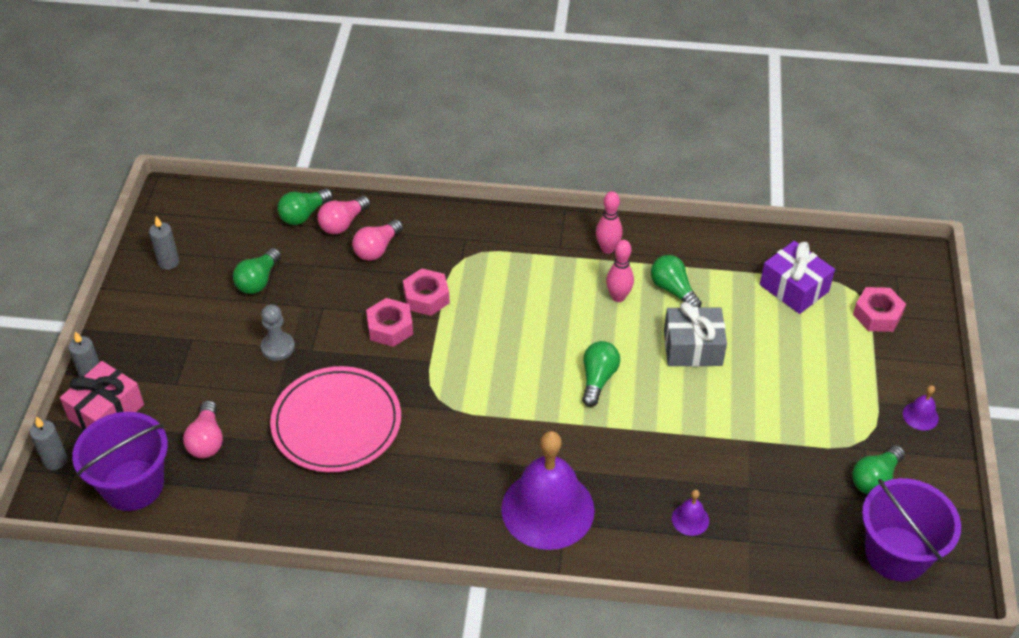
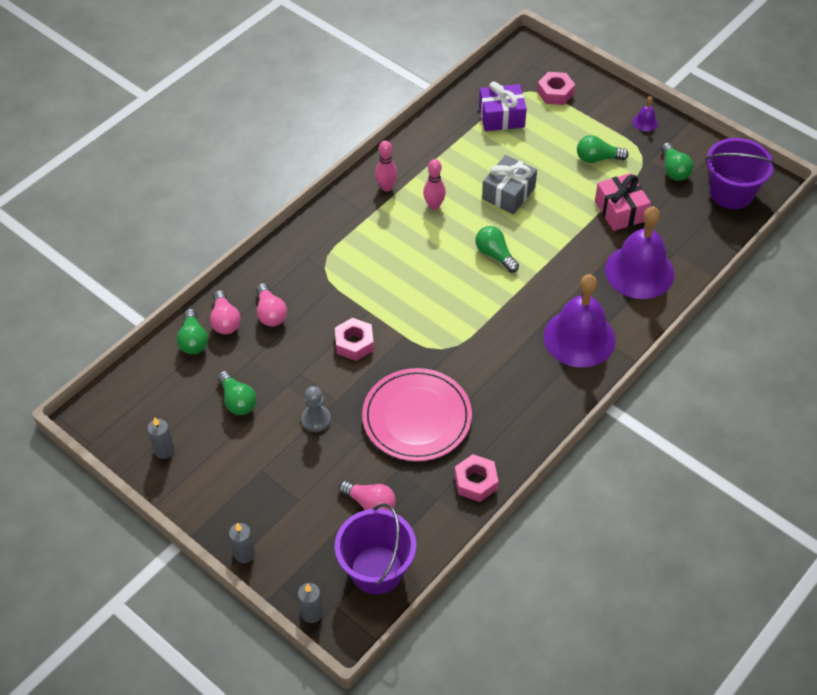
camera: 55 degrees left, 5 degrees up
pink gift [60,361,144,430] -> pink gift moved to [595,173,651,231]
pink nut [403,268,450,316] -> pink nut moved to [455,454,499,502]
green light bulb [651,255,702,308] -> green light bulb moved to [577,135,629,163]
purple bell [672,489,709,536] -> purple bell [605,206,674,299], size x2.50

